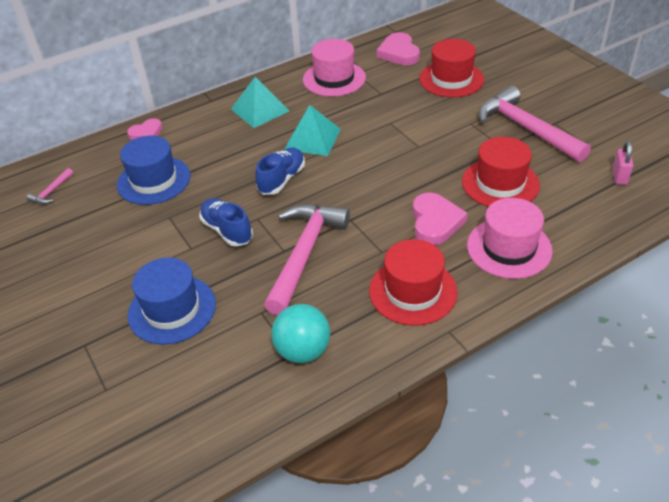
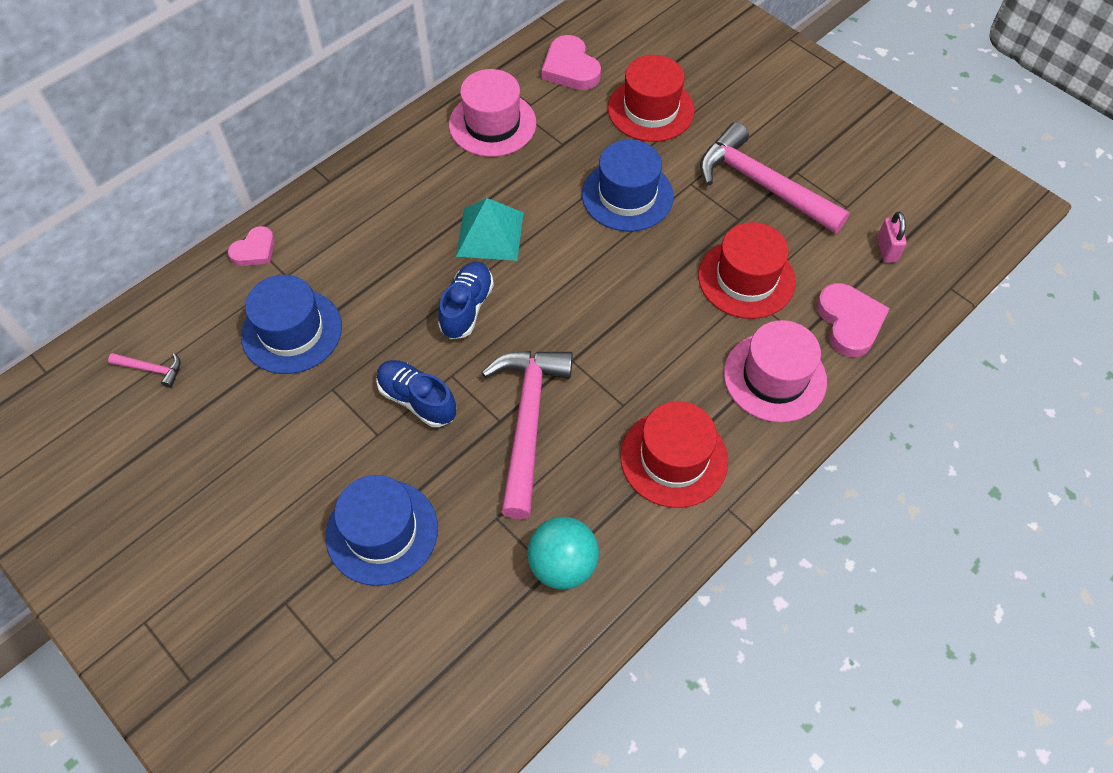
camera: 15 degrees left, 15 degrees up
pink hammer [27,168,73,204] -> pink hammer turned 90 degrees counterclockwise [108,353,181,388]
turquoise pyramid [231,77,289,128] -> none
pink heart [413,193,467,245] -> pink heart moved to [816,283,890,357]
none -> blue hat [582,140,674,231]

